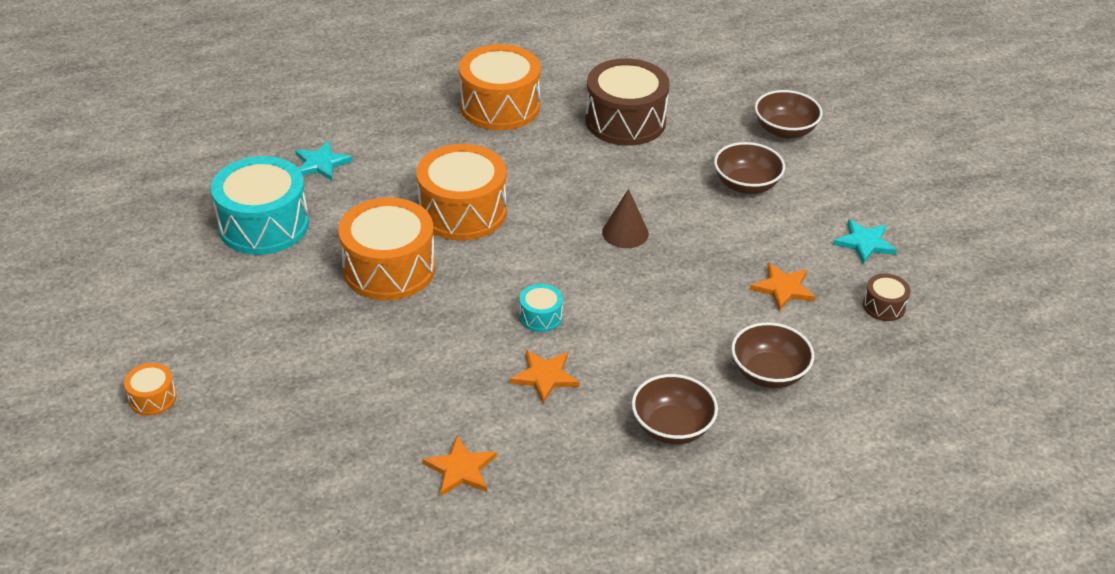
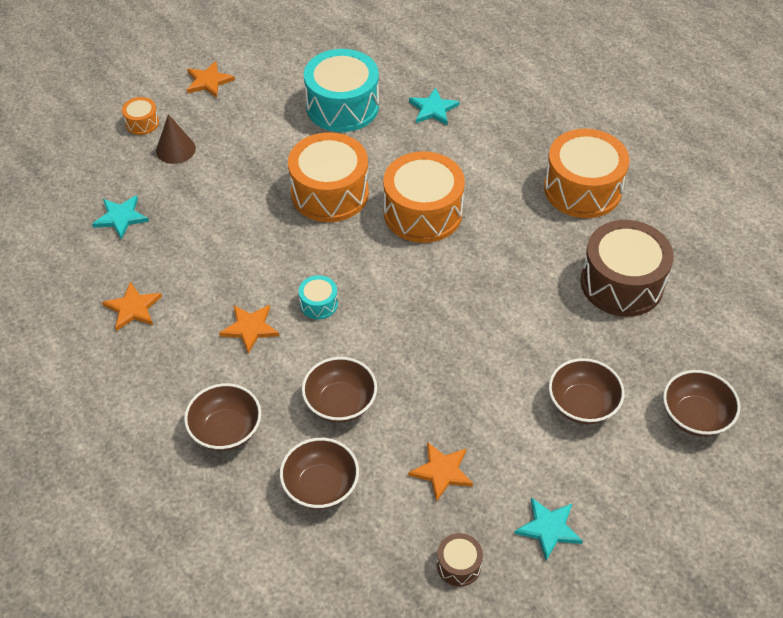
camera: 70 degrees right, 10 degrees up
brown cone [602,189,649,248] -> brown cone moved to [156,114,196,164]
none -> turquoise star [92,195,149,239]
none -> orange star [187,61,235,98]
none -> brown bowl [302,357,377,423]

